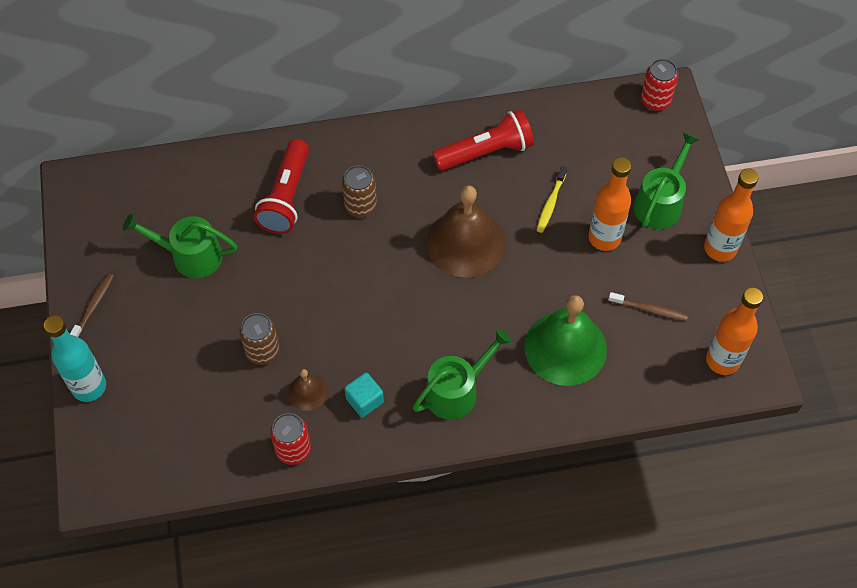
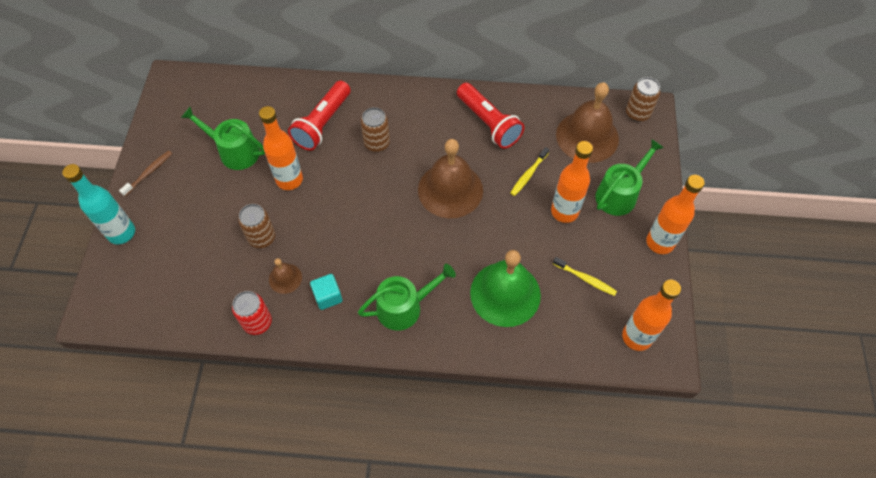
camera: 15 degrees right, 0 degrees up
red flashlight [432,109,534,171] -> red flashlight turned 60 degrees clockwise [457,83,524,149]
brown toothbrush [608,292,688,321] -> yellow toothbrush [553,257,617,296]
red can [641,59,678,111] -> brown can [626,77,661,122]
none -> orange bottle [259,106,303,190]
none -> brown bell [556,82,619,163]

